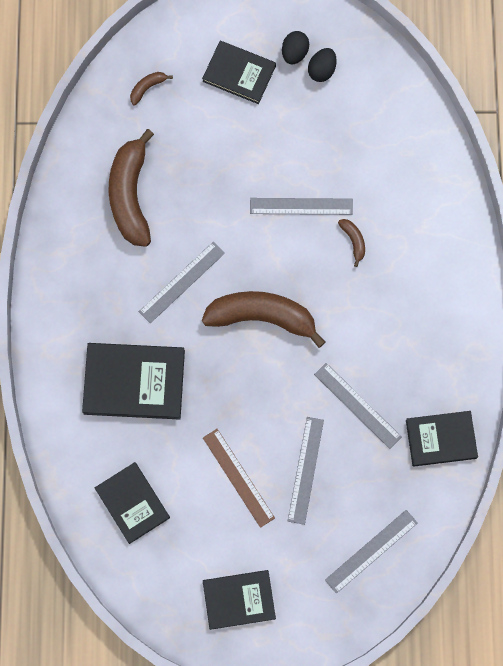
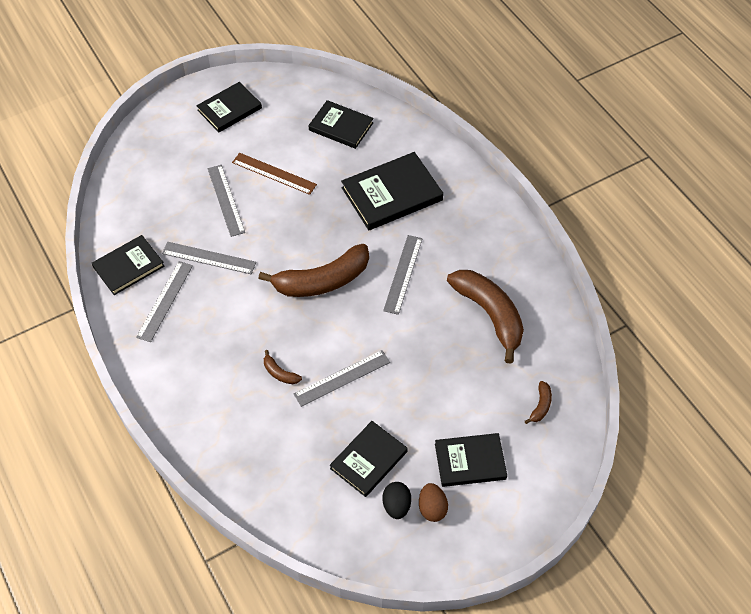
camera: 150 degrees right, 20 degrees down
black egg [282,31,309,64] -> brown egg [419,483,448,522]
grey ruler [325,510,418,594] -> grey ruler moved to [136,261,193,342]
none -> black book [330,421,408,497]

